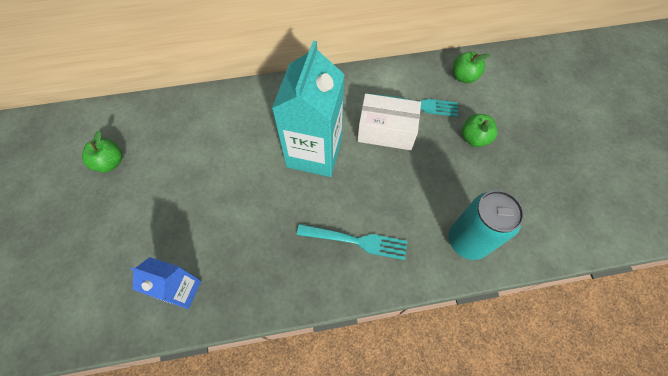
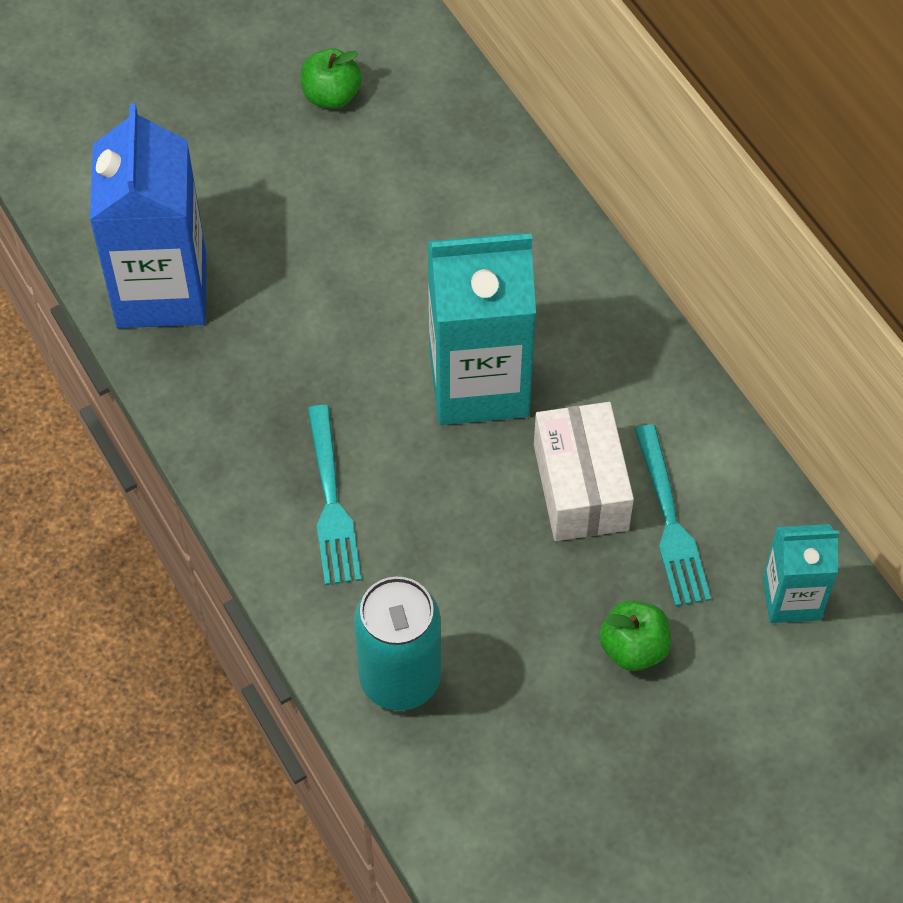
camera: 70 degrees right, 5 degrees down
blue carton [130,257,201,309] -> blue carton [90,104,206,328], size x1.85
green apple [453,52,490,83] -> turquoise carton [763,524,839,623]

